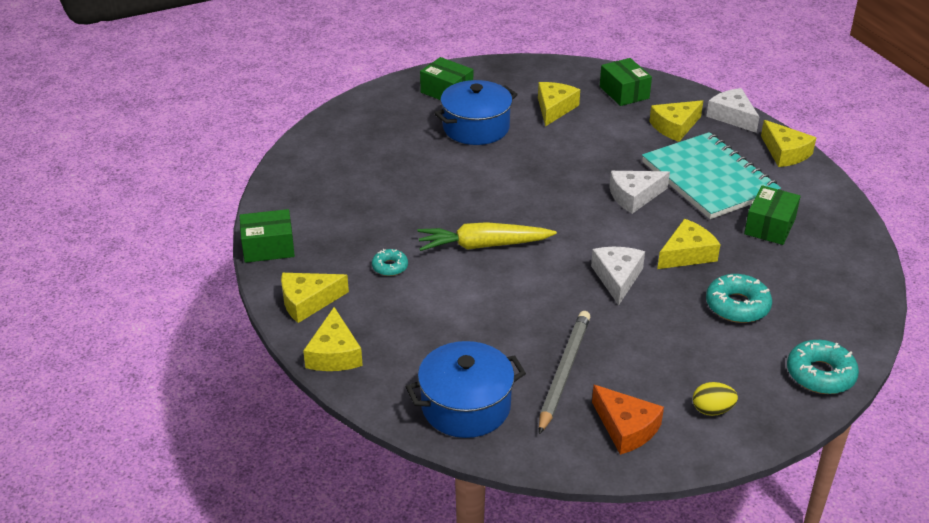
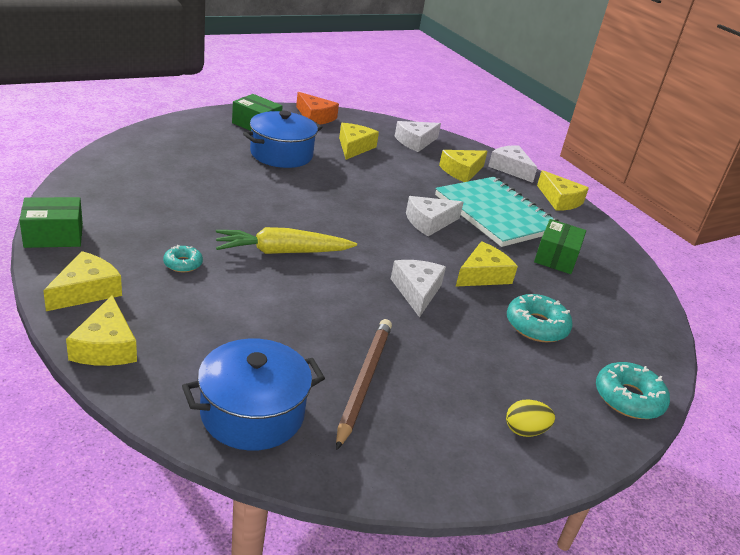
camera: 10 degrees left, 5 degrees down
yellow cheese [281,273,349,323] -> yellow cheese turned 150 degrees clockwise [43,251,122,311]
grey pencil [539,311,590,435] -> brown pencil [336,319,392,450]
orange cheese [592,385,664,455] -> orange cheese moved to [296,92,339,125]
green box [600,58,652,106] -> white cheese [395,121,441,152]

